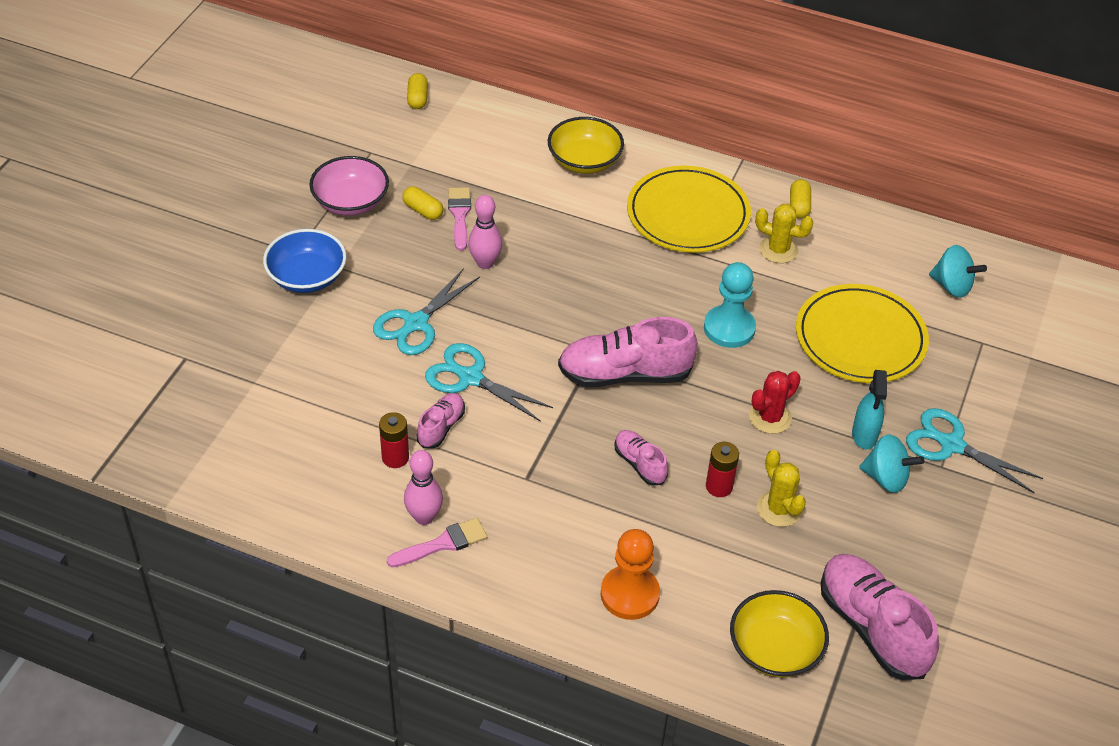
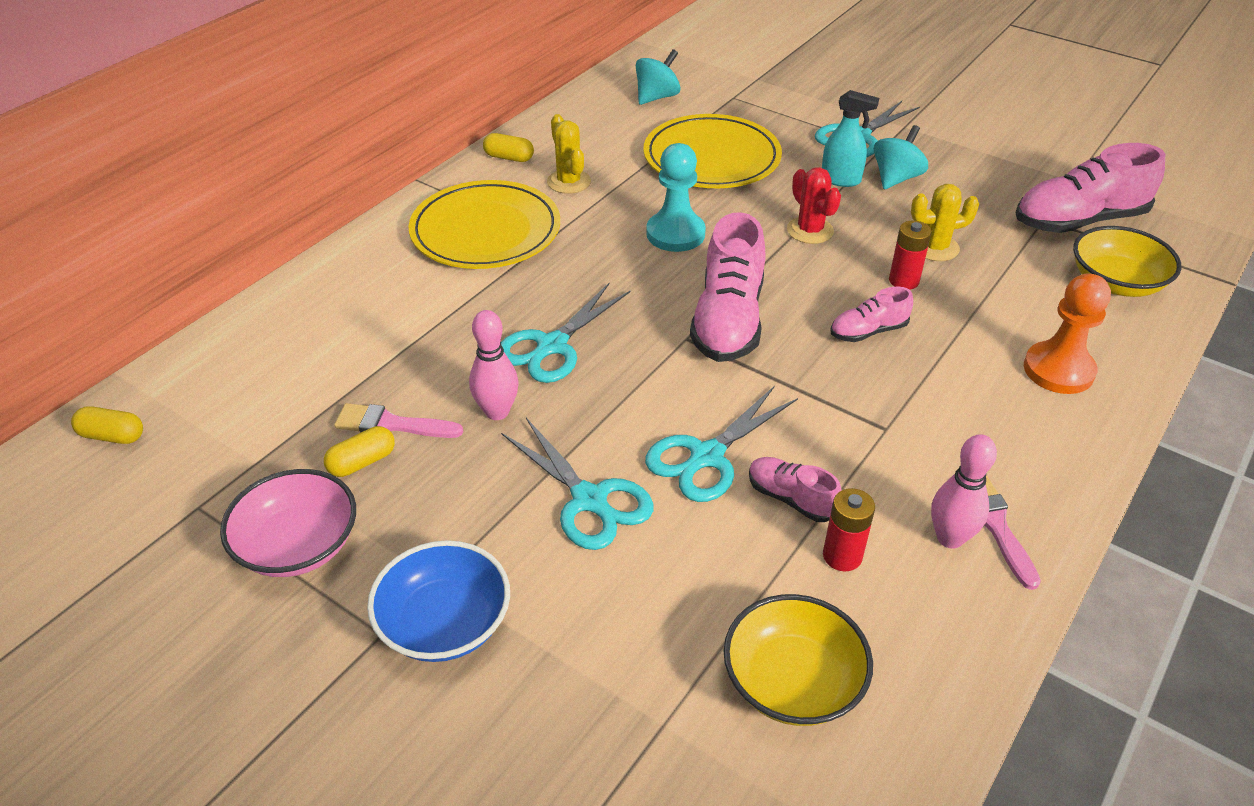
camera: 75 degrees left, 5 degrees down
yellow bowl [548,117,624,174] -> yellow bowl moved to [724,594,873,726]
yellow cactus [755,204,813,263] -> yellow cactus turned 60 degrees counterclockwise [547,114,591,194]
none -> turquoise scissors [501,283,631,383]

